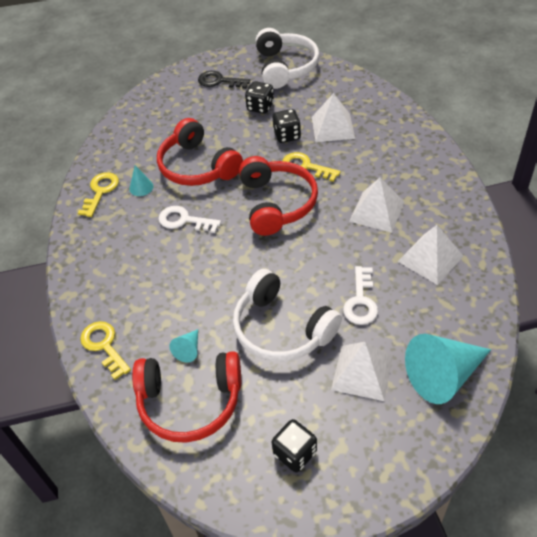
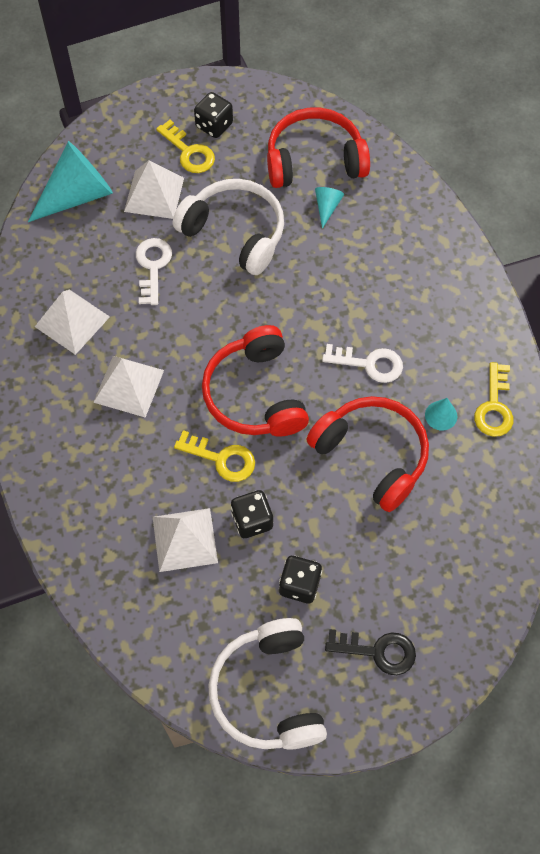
camera: 170 degrees right, 15 degrees up
yellow key [80,321,131,380] -> yellow key moved to [156,120,215,173]

